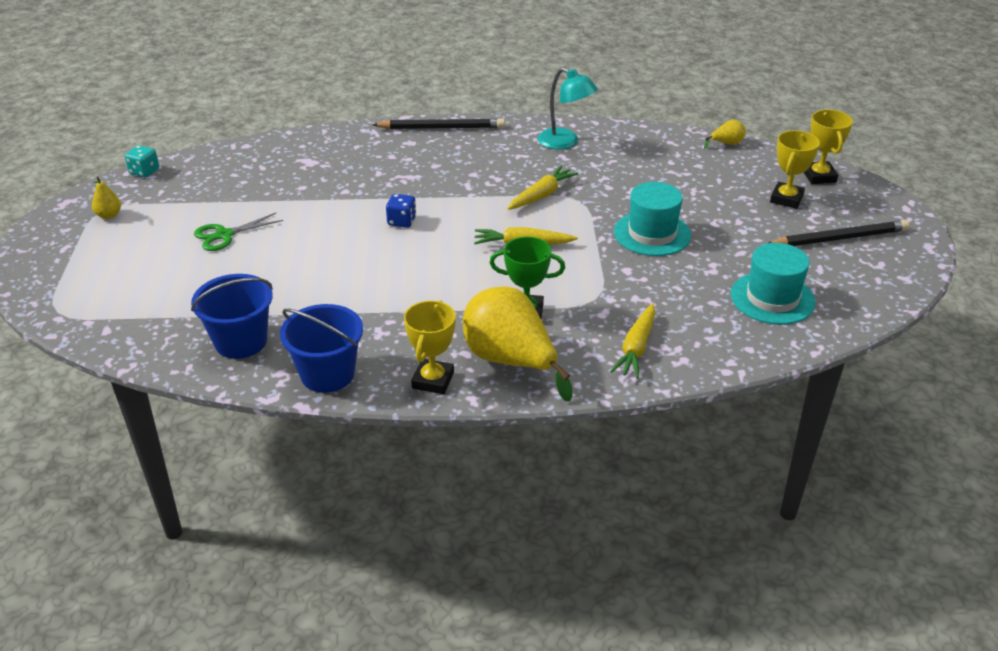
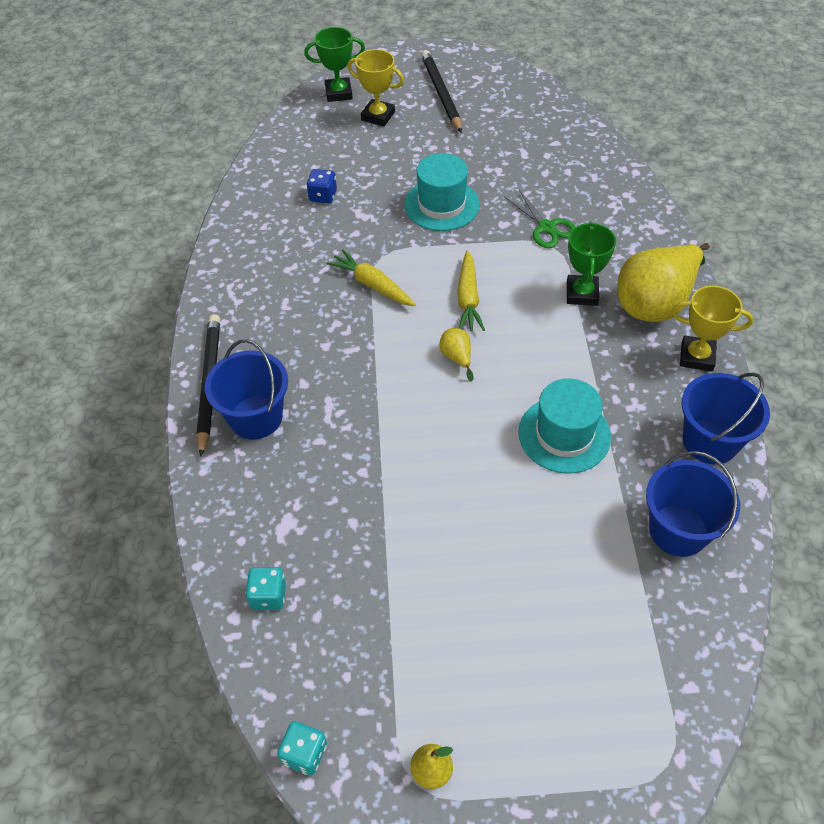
camera: 90 degrees left, 15 degrees up
green scissors [194,213,283,251] -> green scissors moved to [504,190,576,248]
blue dice [386,194,416,228] -> blue dice moved to [307,169,337,203]
turquoise lamp [538,67,598,149] -> none
yellow carrot [610,303,655,379] -> none
yellow pear [704,119,746,149] -> yellow pear moved to [439,328,474,382]
turquoise hat [731,243,816,324] -> turquoise hat moved to [518,378,611,474]
yellow trophy [804,109,853,184] -> green trophy [304,27,365,102]
none -> blue bucket [205,339,288,439]
none -> turquoise dice [245,567,286,610]

